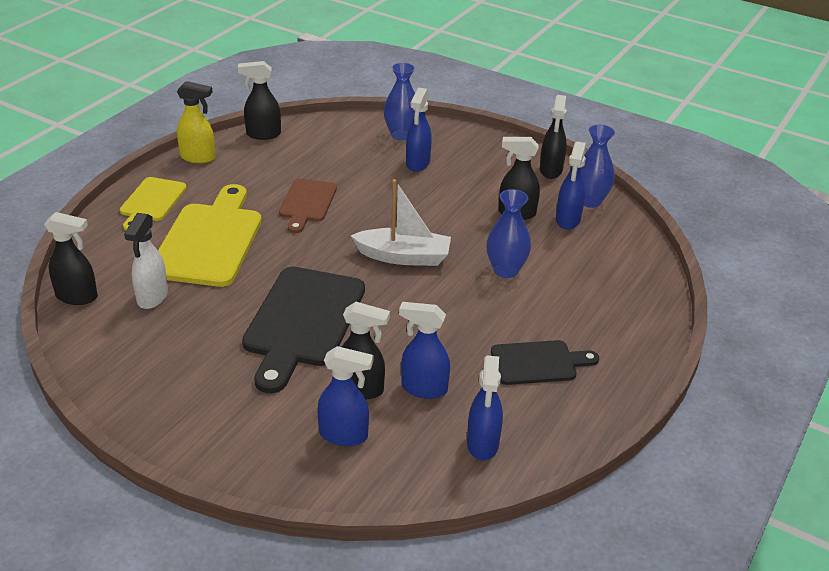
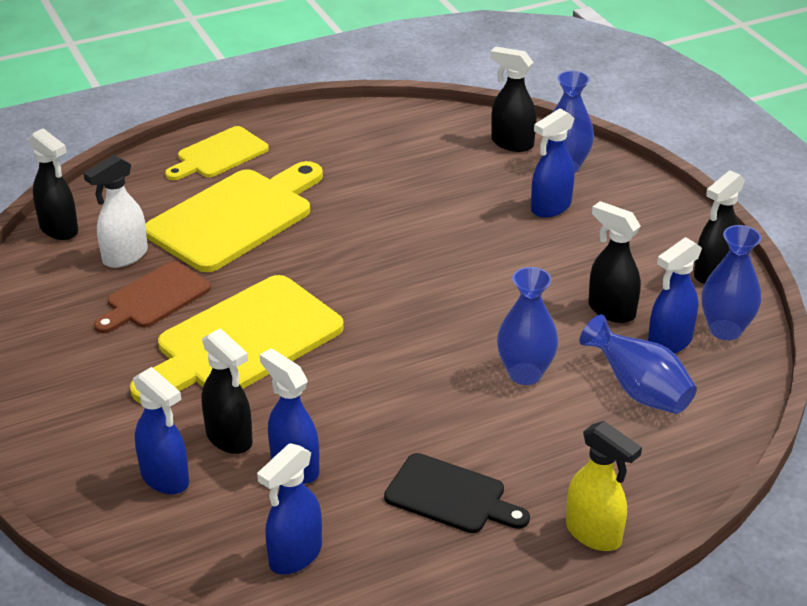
camera: 35 degrees right, 0 degrees up
yellow spray bottle [177,81,215,163] -> yellow spray bottle moved to [566,421,642,551]
black spray bottle [238,61,281,140] -> black spray bottle moved to [490,46,537,152]
black cutting board [242,267,365,393] -> yellow cutting board [130,275,344,404]
brown cutting board [279,179,337,233] -> brown cutting board moved to [94,261,211,333]
white boat [350,179,451,266] -> none
none -> blue vase [579,314,697,414]

